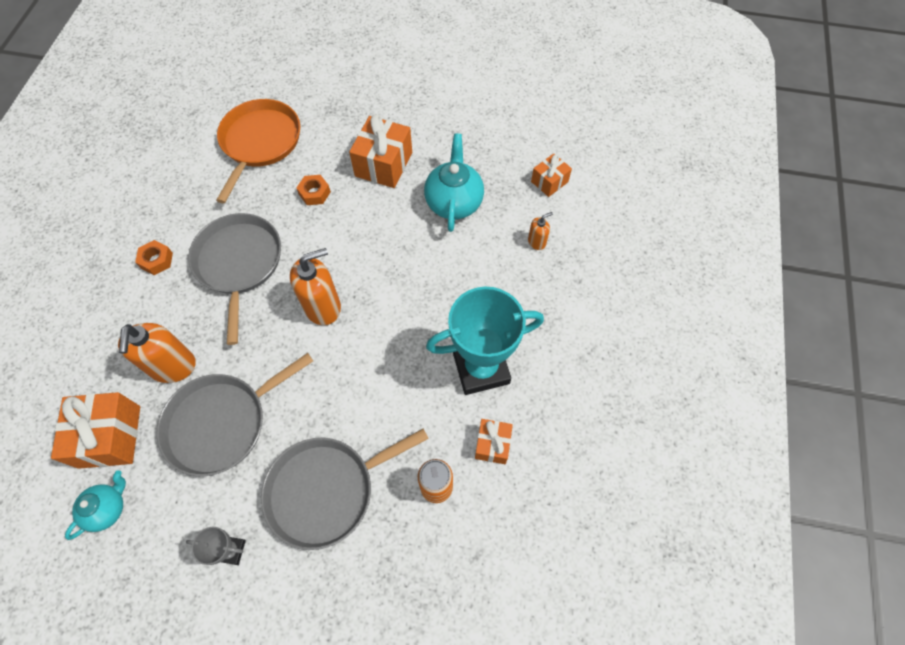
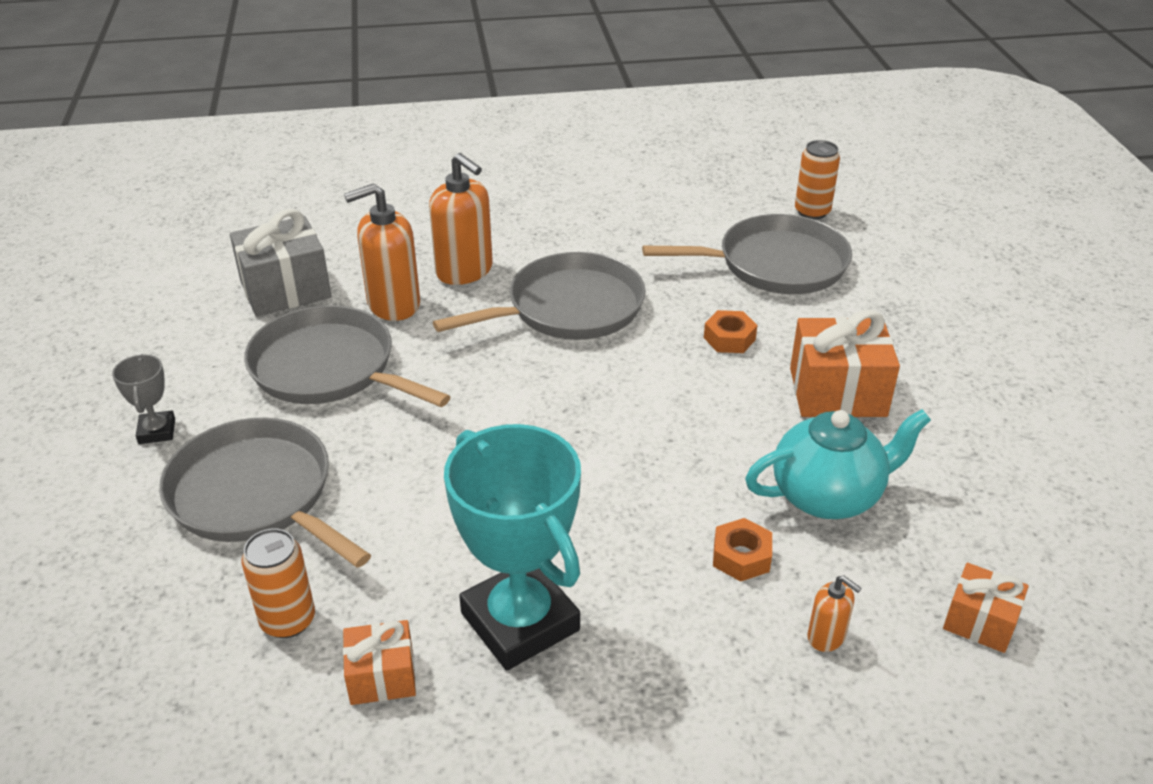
camera: 70 degrees right, 25 degrees down
orange gift [51,392,140,469] -> grey gift [230,209,332,316]
turquoise teapot [65,470,126,540] -> none
orange nut [135,240,173,275] -> orange nut moved to [713,518,772,582]
orange pan [216,99,300,203] -> grey pan [642,214,852,294]
orange soap dispenser [290,248,341,325] -> orange soap dispenser moved to [429,153,493,285]
none -> orange can [795,140,840,219]

